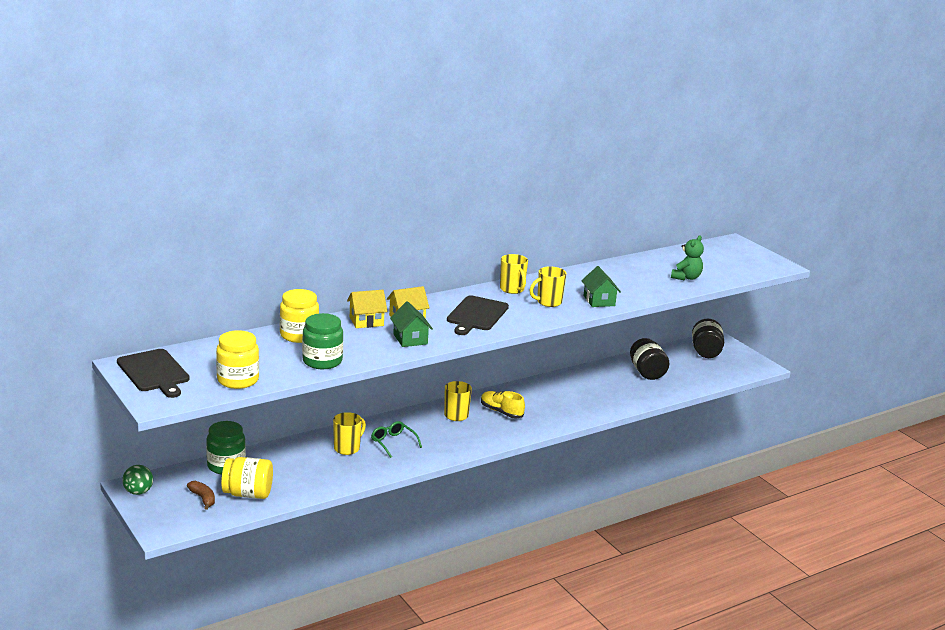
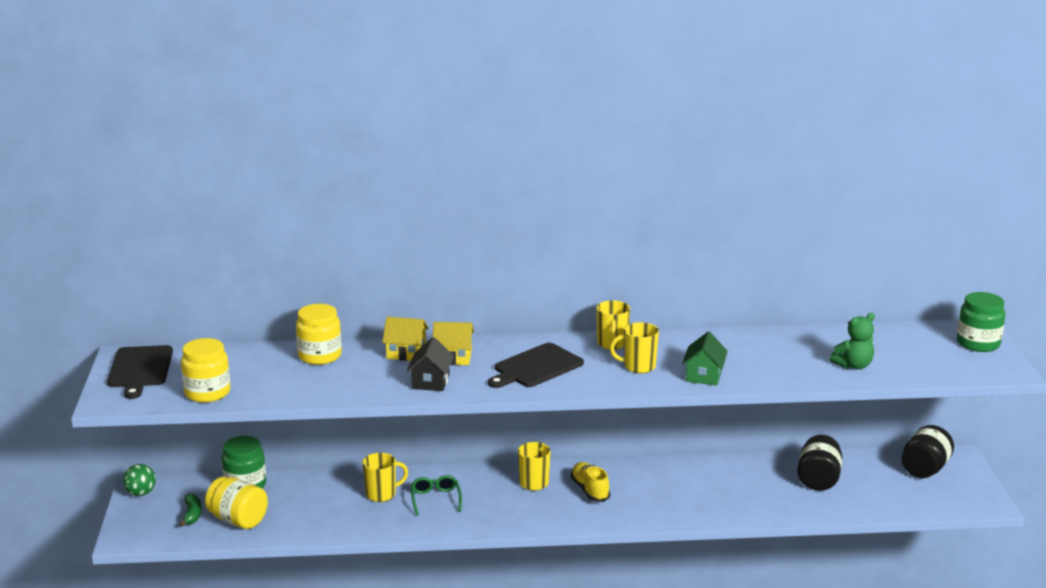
camera: 30 degrees right, 0 degrees up
brown banana [187,481,215,510] -> green banana [179,493,202,527]
green jar [302,313,343,369] -> green jar moved to [957,292,1005,352]
green house [390,301,433,347] -> black house [407,337,454,391]

